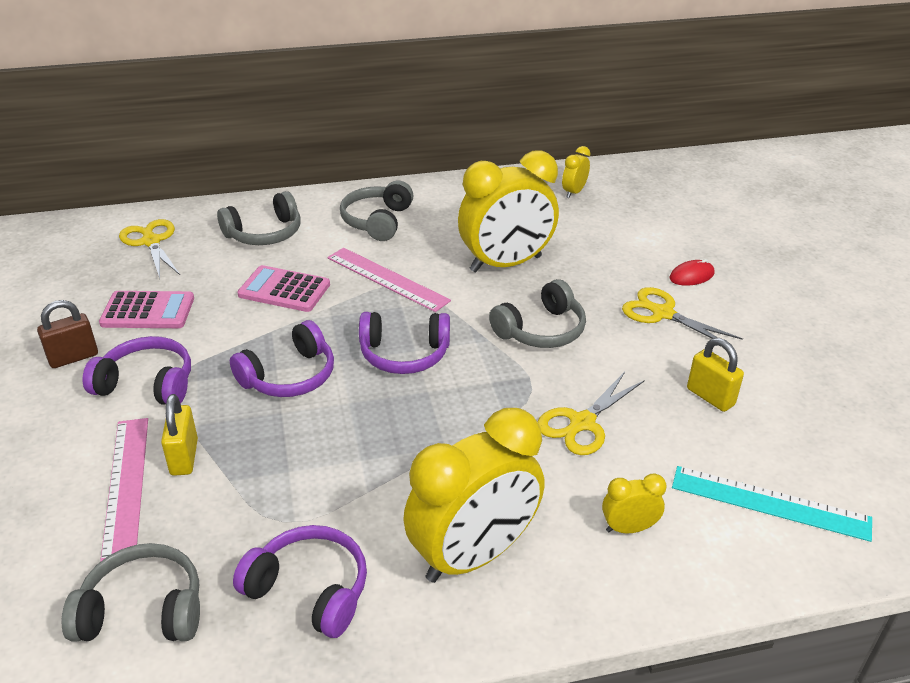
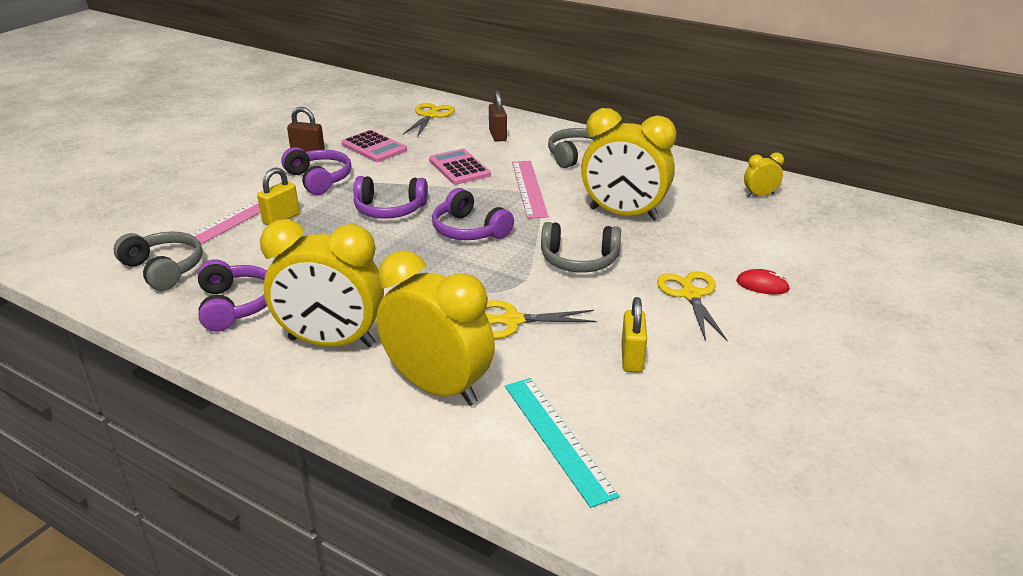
camera: 45 degrees right, 5 degrees down
grey headphones [217,191,301,245] -> brown padlock [489,91,507,142]
yellow clock [602,473,667,533] -> yellow clock [377,250,495,406], size x2.29

